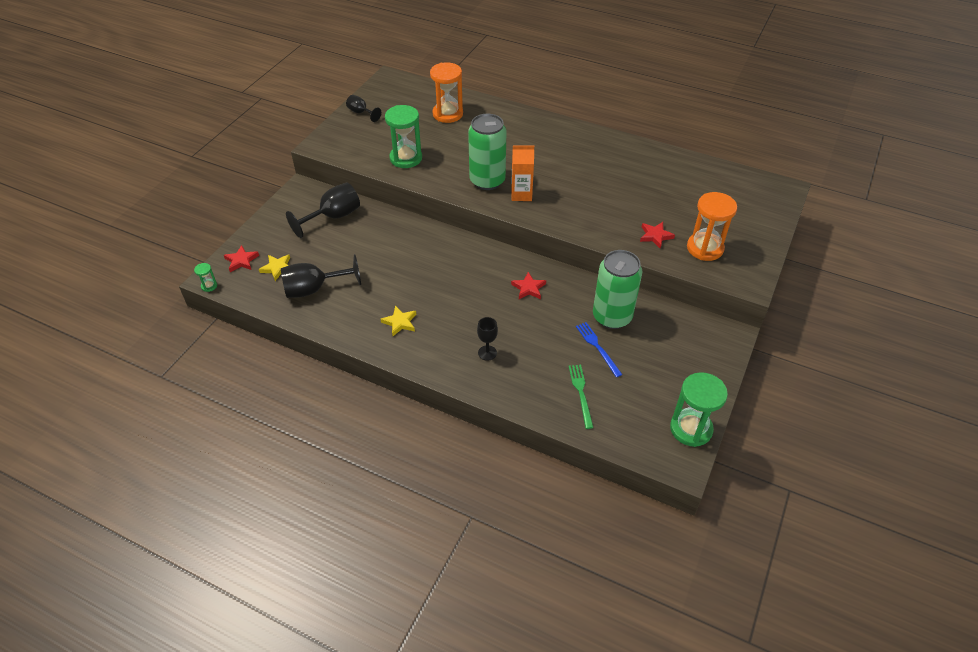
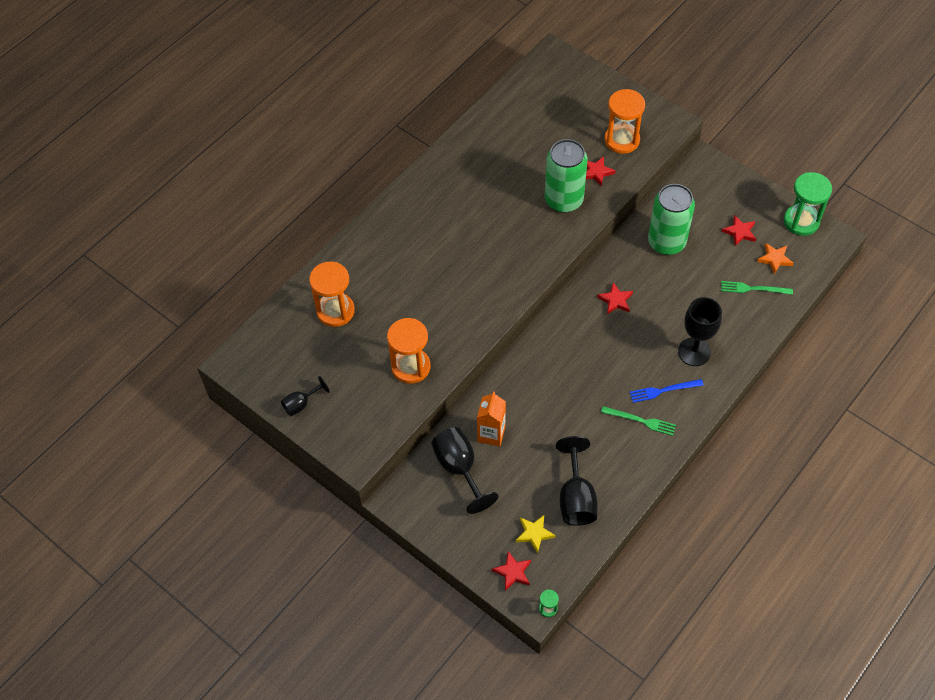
camera: 75 degrees left, 10 degrees up
yellow star [381,306,416,336] -> green fork [601,406,676,436]
green hourglass [385,105,422,168] -> orange hourglass [387,318,430,384]
green can [468,114,506,190] -> green can moved to [545,139,588,213]
black goblet [477,317,498,361] -> black goblet [678,297,722,366], size x1.77
orange carton [511,145,534,201] -> orange carton moved to [477,391,506,447]
blue fork [576,322,623,377] -> blue fork moved to [630,379,704,403]
none -> red star [722,215,756,246]
none -> orange star [757,243,794,274]

